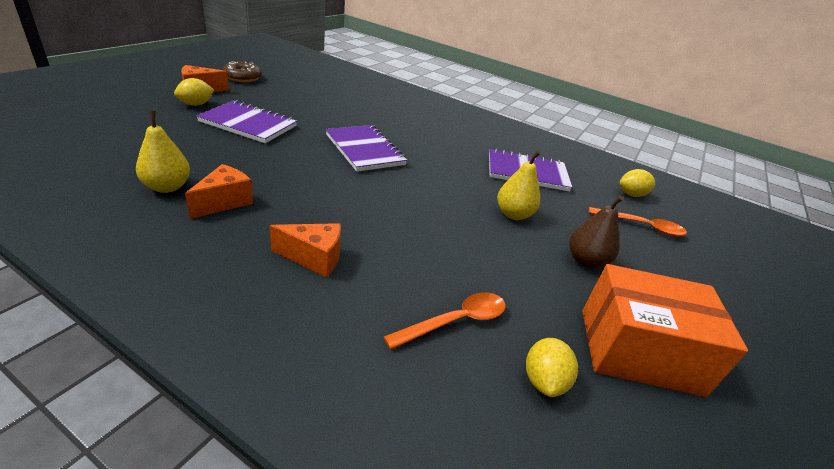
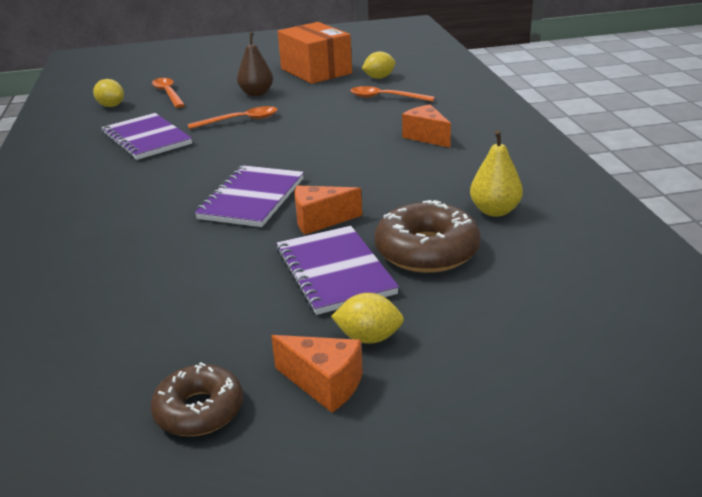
camera: 125 degrees left, 5 degrees down
orange cheese [185,164,253,219] -> orange cheese moved to [295,185,362,235]
yellow pear [497,151,540,220] -> orange spoon [188,106,277,129]
none -> brown donut [375,200,481,273]

